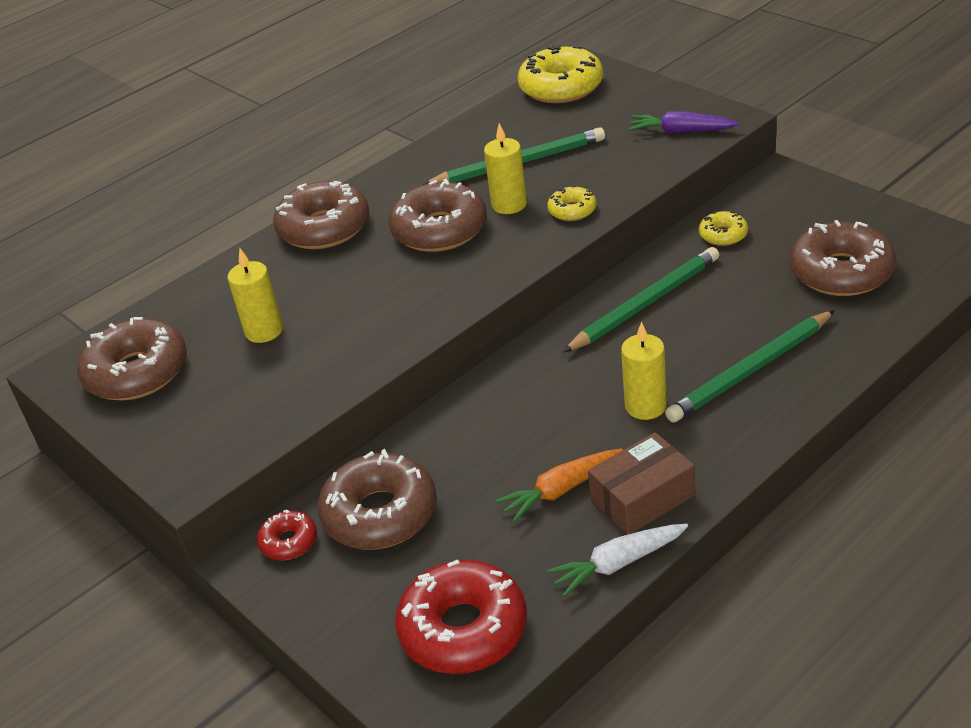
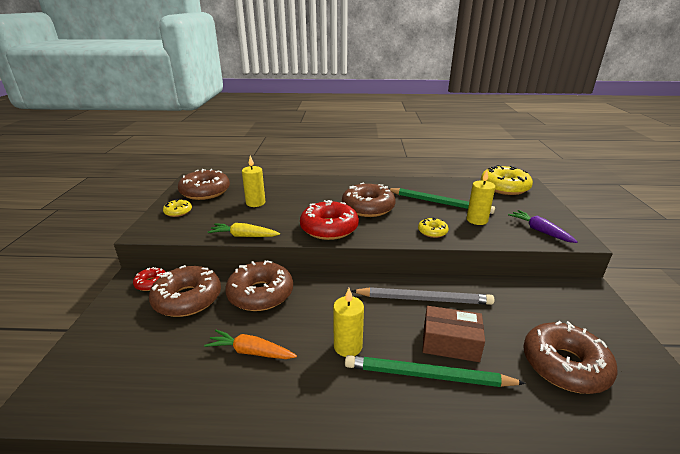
camera: 40 degrees right, 10 degrees down
brown donut [273,181,369,249] -> brown donut moved to [225,261,293,311]
red donut [395,559,527,674] -> red donut moved to [300,200,359,240]
yellow candle [484,123,527,214] -> yellow candle moved to [467,170,495,225]
white carrot [547,524,688,597] -> none
green pencil [563,247,719,353] -> grey pencil [351,287,495,305]
brown box [588,432,695,535] -> brown box moved to [423,306,485,362]
yellow donut [699,211,748,246] -> yellow donut moved to [163,199,192,217]
none -> yellow carrot [208,223,280,237]

